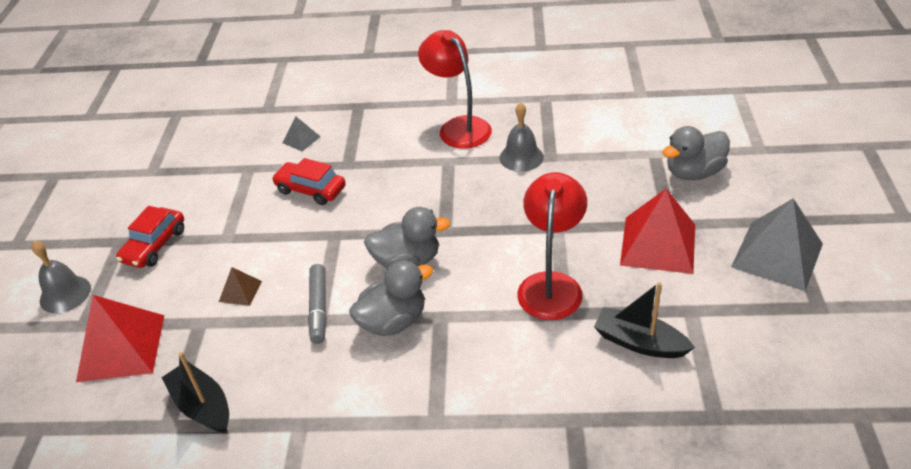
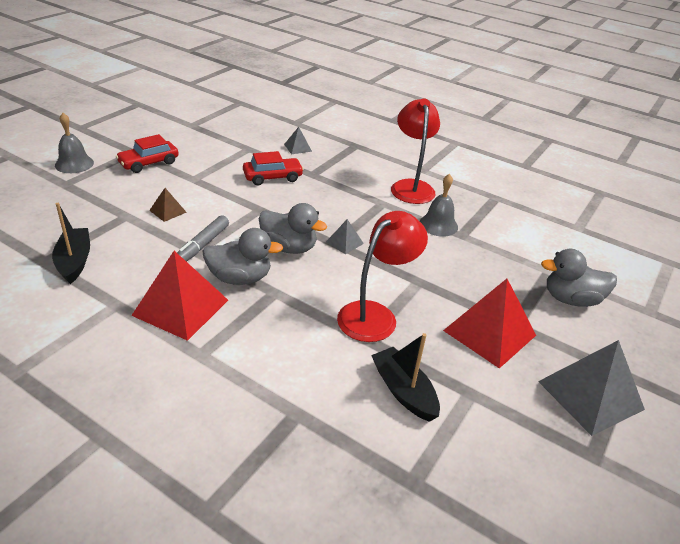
camera: 25 degrees right, 5 degrees down
red pyramid [76,295,164,382] -> red pyramid moved to [131,251,228,341]
red car [272,158,346,205] -> red car turned 105 degrees clockwise [243,151,304,185]
none -> grey pyramid [326,219,364,254]

